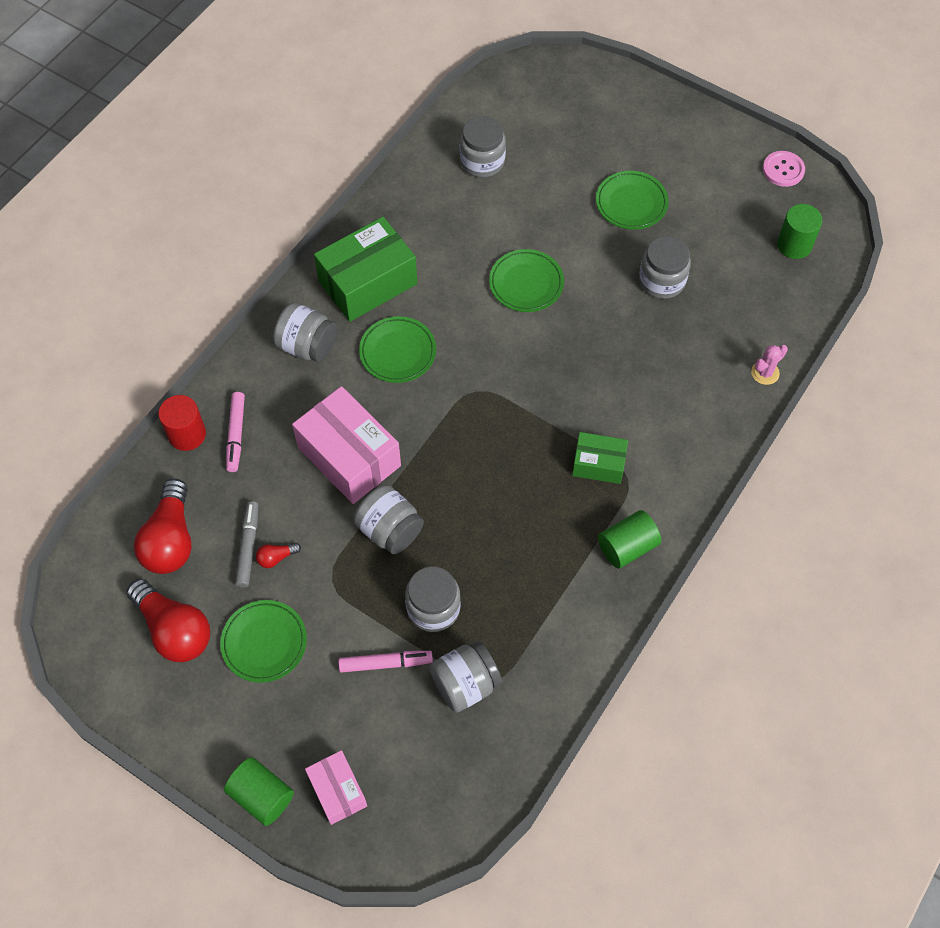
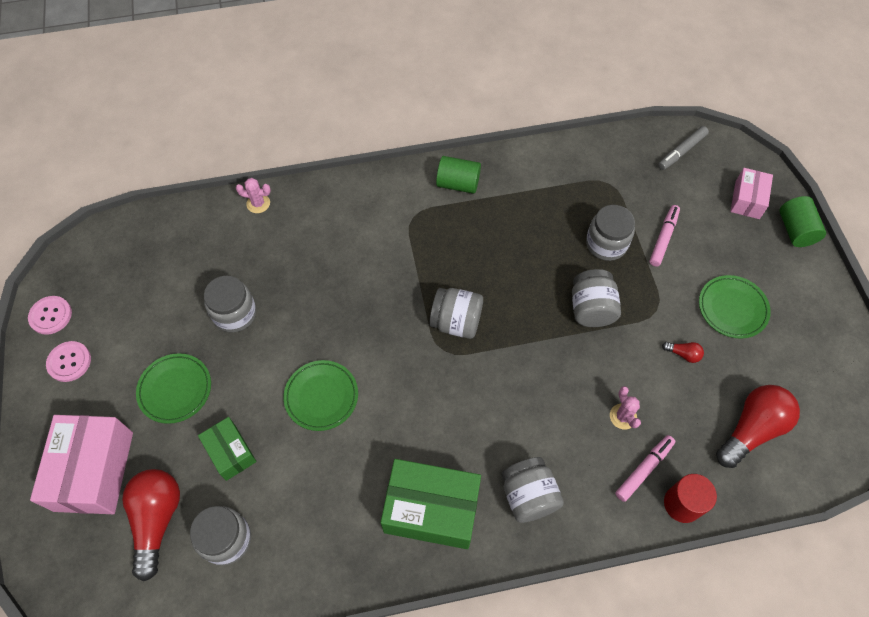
camera: 135 degrees left, 0 degrees up
red light bulb [126,579,210,662] -> red light bulb moved to [122,469,180,581]
grey marker [235,501,258,587] -> grey marker moved to [658,126,709,170]
pink box [292,386,401,504] -> pink box moved to [30,415,133,514]
pink marker [338,651,433,673] -> pink marker turned 75 degrees clockwise [649,205,680,267]
green plate [359,316,436,383] -> none
grey jar [429,641,502,713] -> grey jar moved to [429,288,483,339]
green box [572,432,628,484] -> green box moved to [198,417,257,481]
green cylinder [777,204,822,259] -> none
none -> pink button [46,341,91,382]
none -> pink cactus [610,386,641,430]

